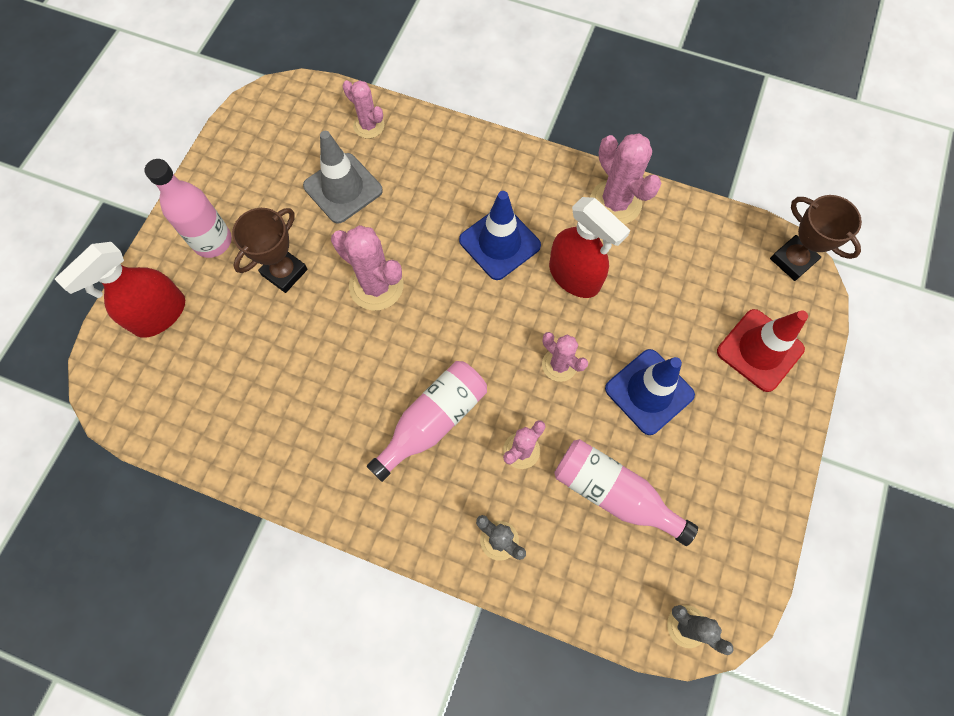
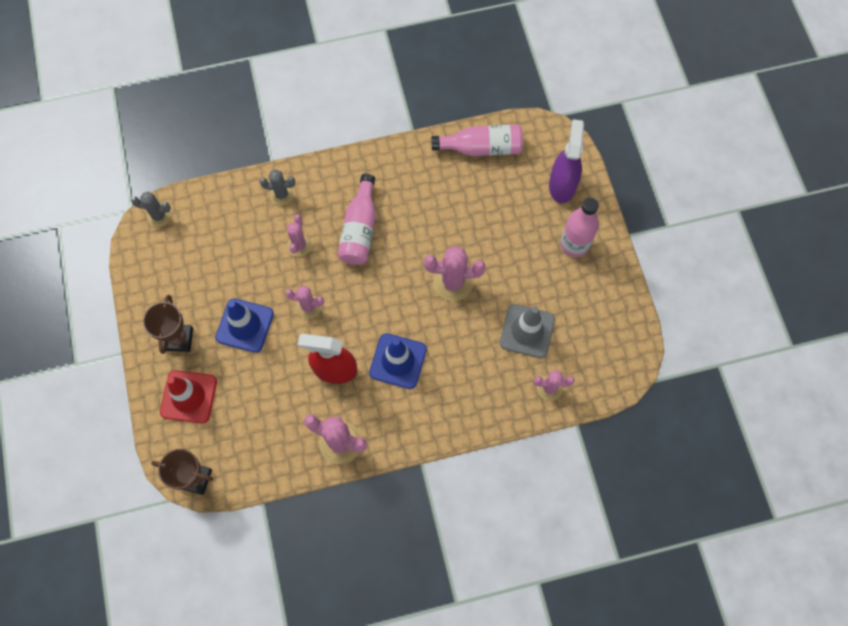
camera: 145 degrees right, 0 degrees up
red spray bottle [55,242,185,338] -> purple spray bottle [549,119,584,203]
brown trophy [232,208,308,293] -> brown trophy moved to [143,295,193,354]
pink bottle [554,439,698,546] -> pink bottle moved to [431,124,523,156]

